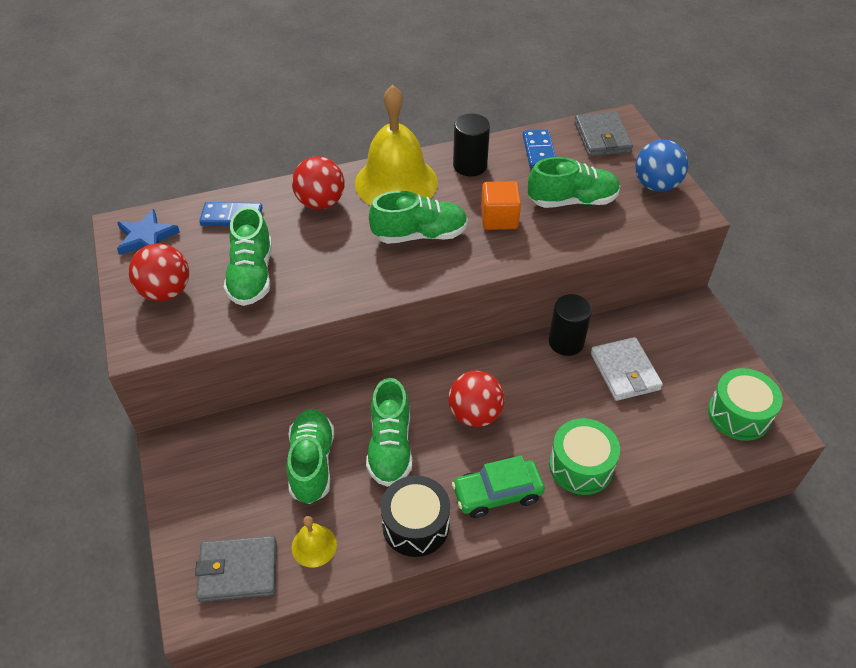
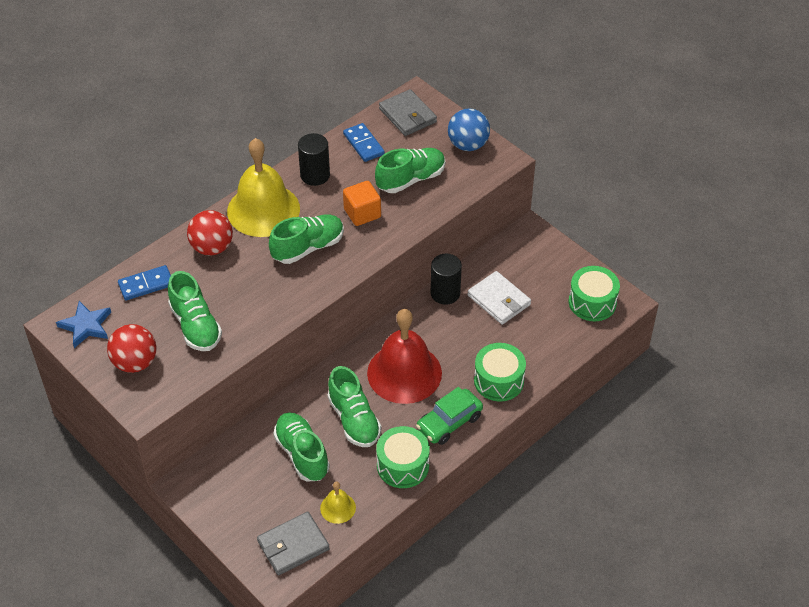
camera: 25 degrees left, 0 degrees up
black drum [381,475,450,557] -> green drum [376,426,430,488]
red ball [448,371,505,427] -> red bell [367,309,442,404]

